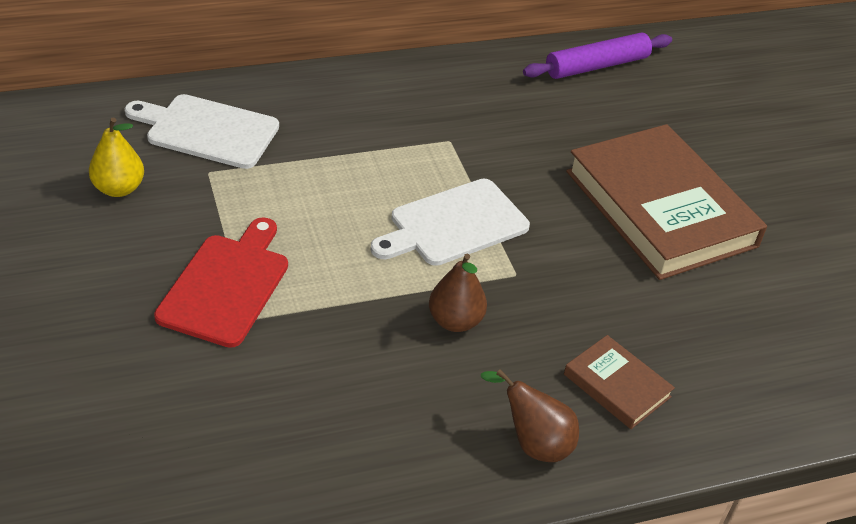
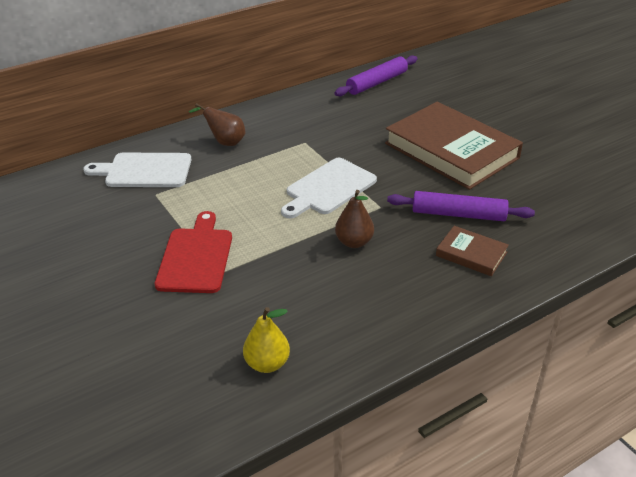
camera: 10 degrees left, 5 degrees down
yellow pear [89,118,144,197] -> yellow pear moved to [243,307,290,373]
brown pear [481,369,579,462] -> brown pear moved to [189,103,245,146]
none -> purple rolling pin [387,191,535,221]

